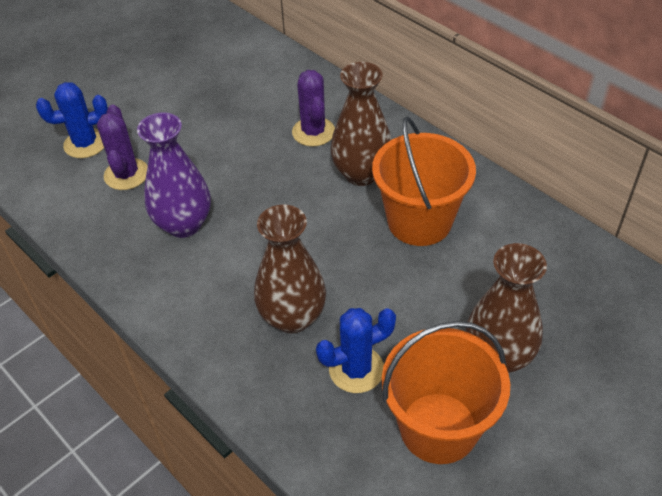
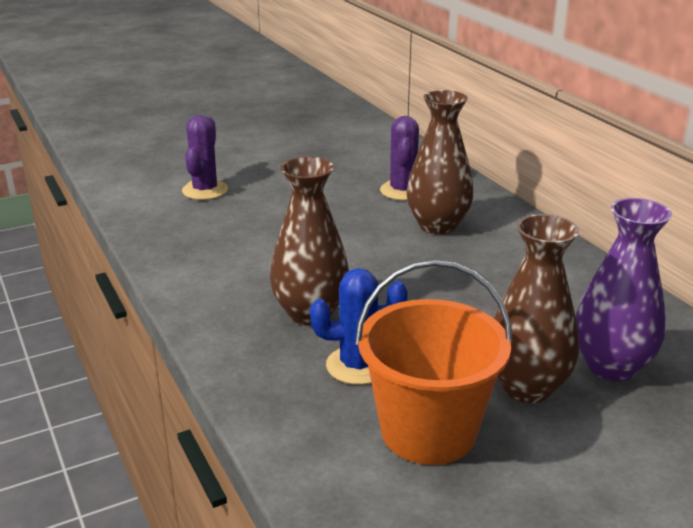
camera: 15 degrees right, 20 degrees down
blue cactus [36,82,108,158] -> none
purple vase [137,112,211,238] -> purple vase moved to [575,198,672,381]
orange bucket [372,116,476,246] -> none

